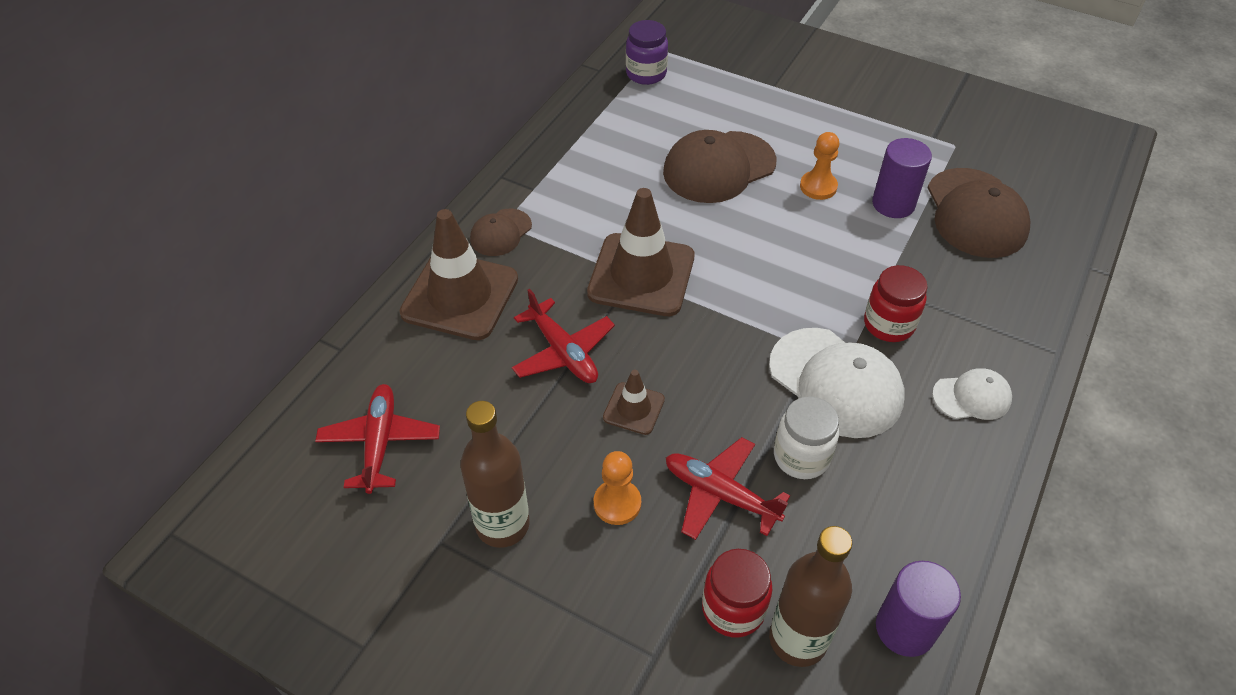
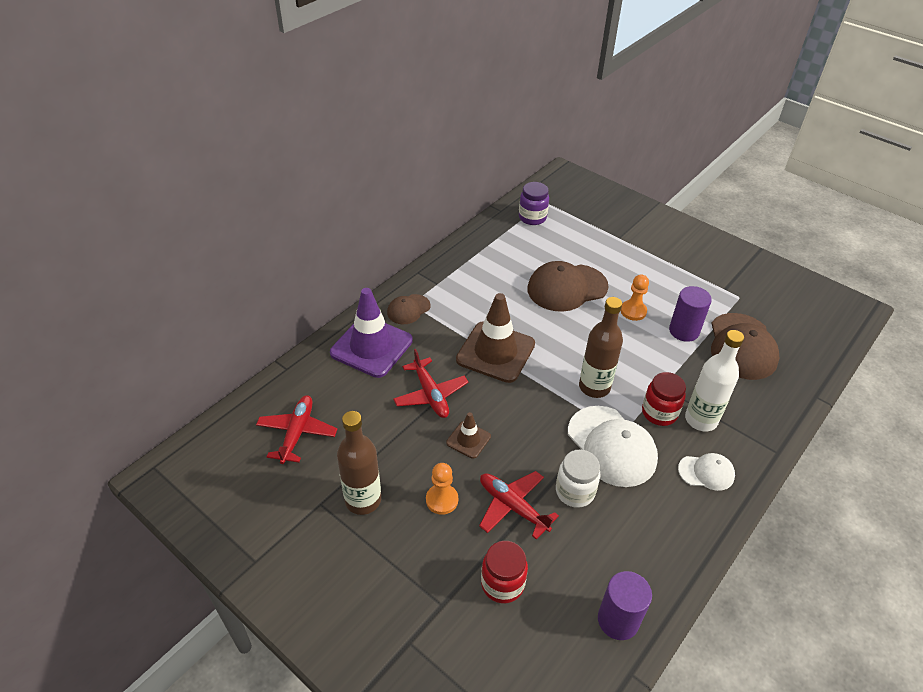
camera: 10 degrees right, 5 degrees down
brown traffic cone [399,209,518,340] -> purple traffic cone [330,288,413,378]
brown bottle [769,526,852,667] -> brown bottle moved to [579,297,623,398]
none -> white bottle [685,330,744,431]

